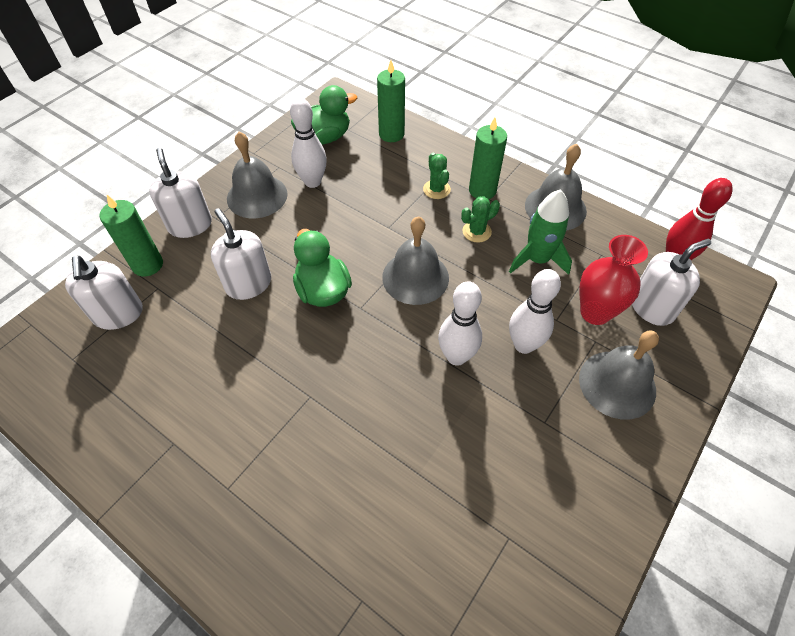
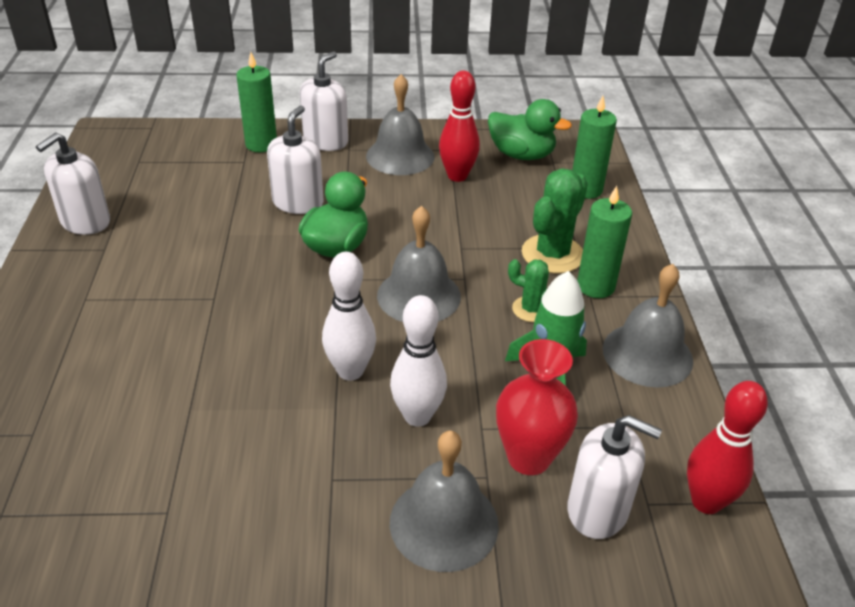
camera: 50 degrees right, 15 degrees down
white soap dispenser [65,256,143,330] -> white soap dispenser moved to [36,133,110,235]
white bowling pin [290,98,327,188] -> red bowling pin [439,71,480,182]
green cactus [423,153,451,199] -> green cactus [522,169,588,273], size x1.72

